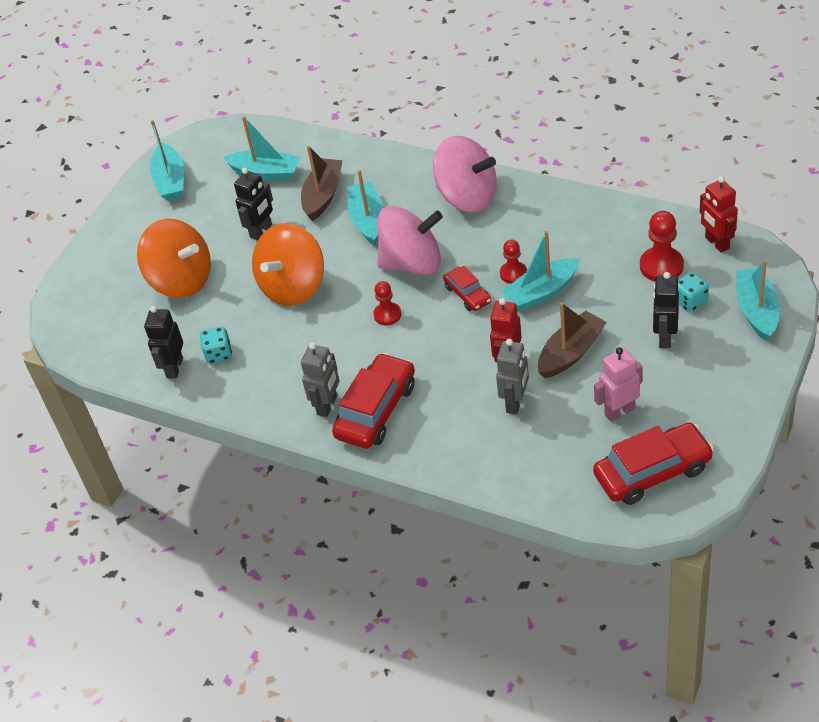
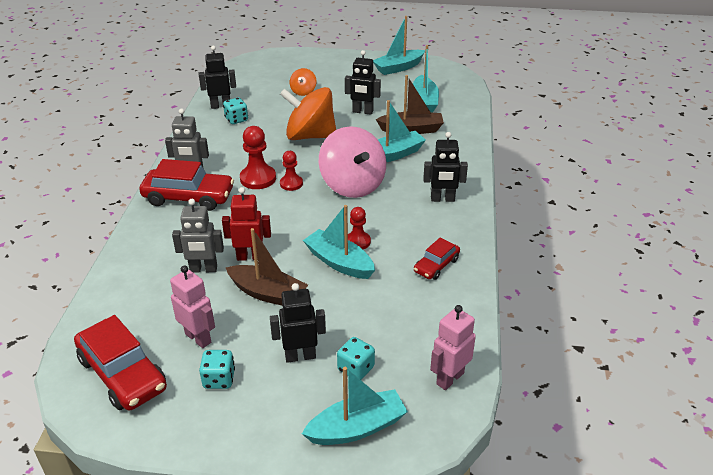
camera: 65 degrees right, 10 degrees down
orange spinning top [137,219,211,298] -> orange spinning top [290,68,316,96], size x0.47
pink spinning top [433,136,497,212] -> black robot [423,132,468,202]
red car [443,266,491,311] -> red car moved to [414,238,460,280]
red pawn [640,211,684,281] -> red pawn moved to [240,126,276,189]
red robot [700,176,738,253] -> pink robot [430,305,476,390]
none -> turquoise dice [199,350,235,389]

